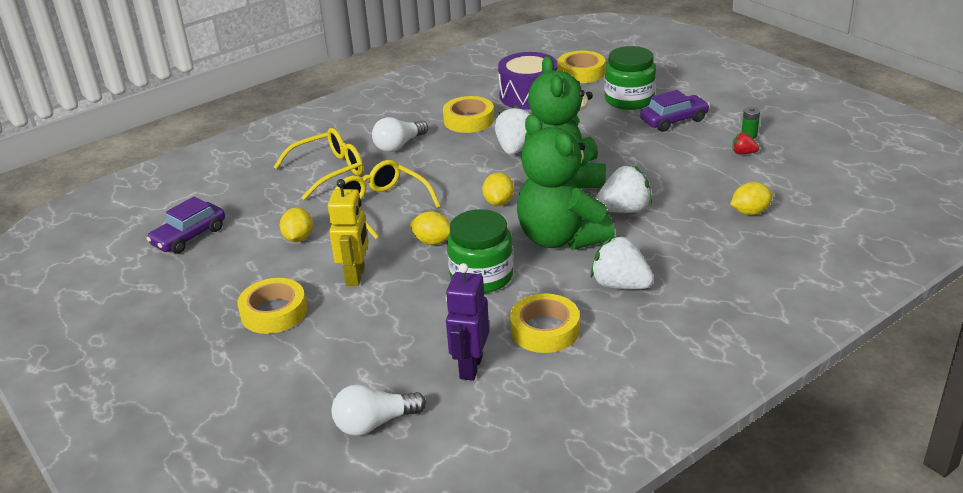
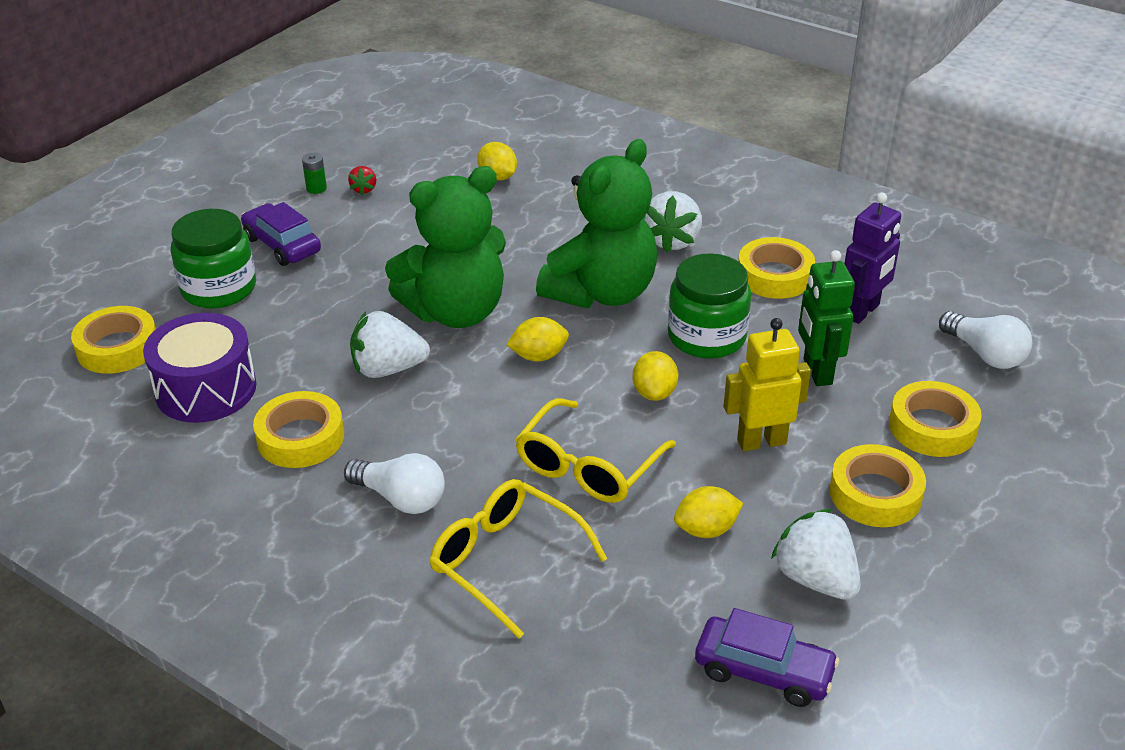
camera: 110 degrees left, 5 degrees up
purple robot [446,263,489,381] -> purple robot turned 45 degrees counterclockwise [844,193,901,324]
white strawberry [595,165,652,213] -> white strawberry moved to [771,509,861,600]
none -> green robot [798,250,855,386]
none -> yellow tape [889,381,982,457]

